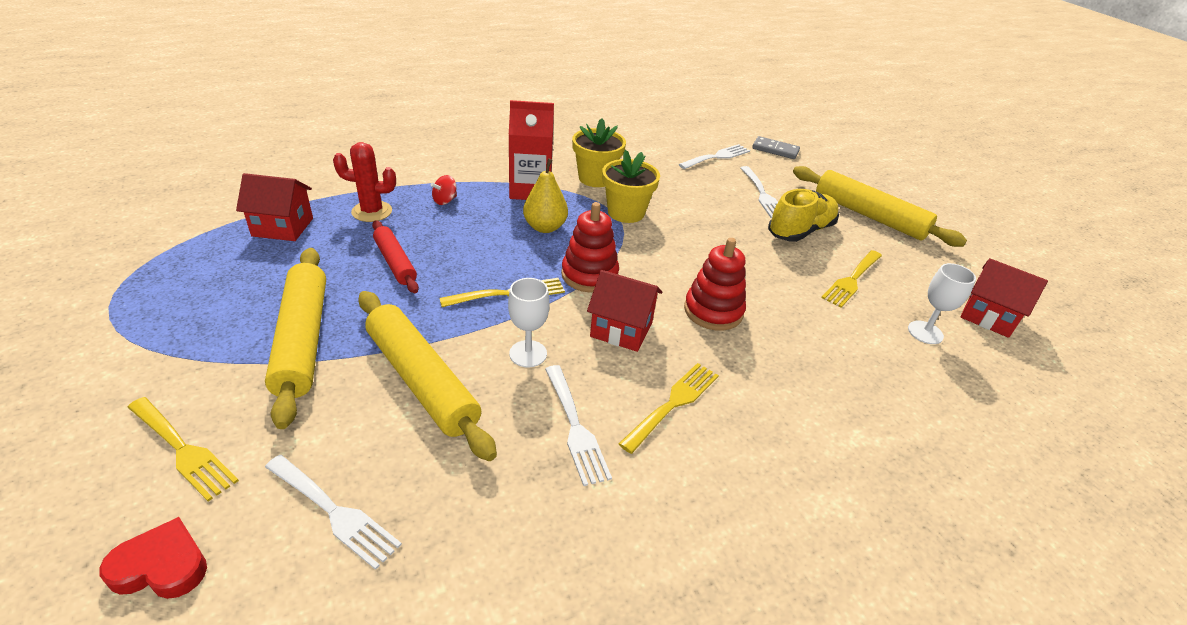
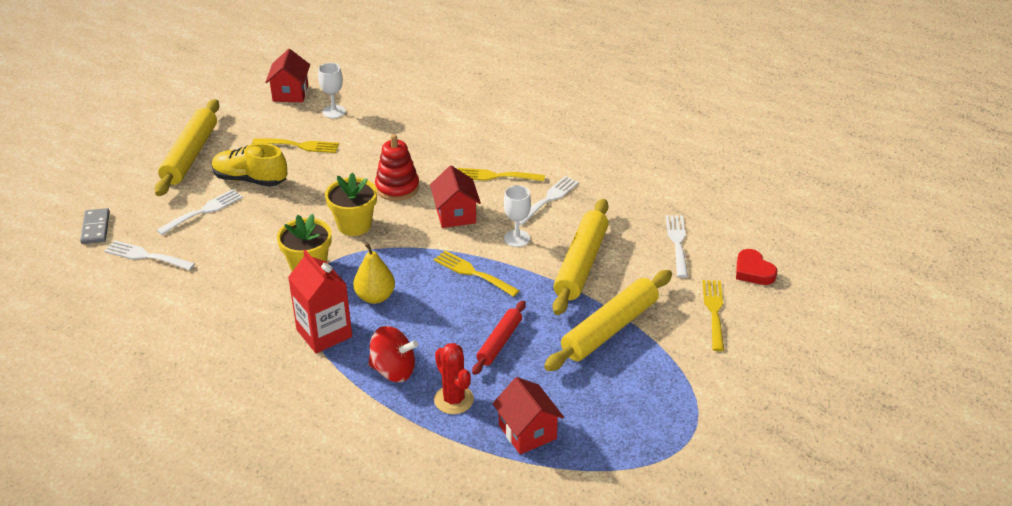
camera: 120 degrees left, 0 degrees up
red spinning top [431,175,457,205] -> red spinning top [368,326,418,382], size x1.84
red stacking toy [561,202,619,293] -> none
yellow flower pot [572,118,626,187] -> yellow flower pot moved to [325,172,377,236]

